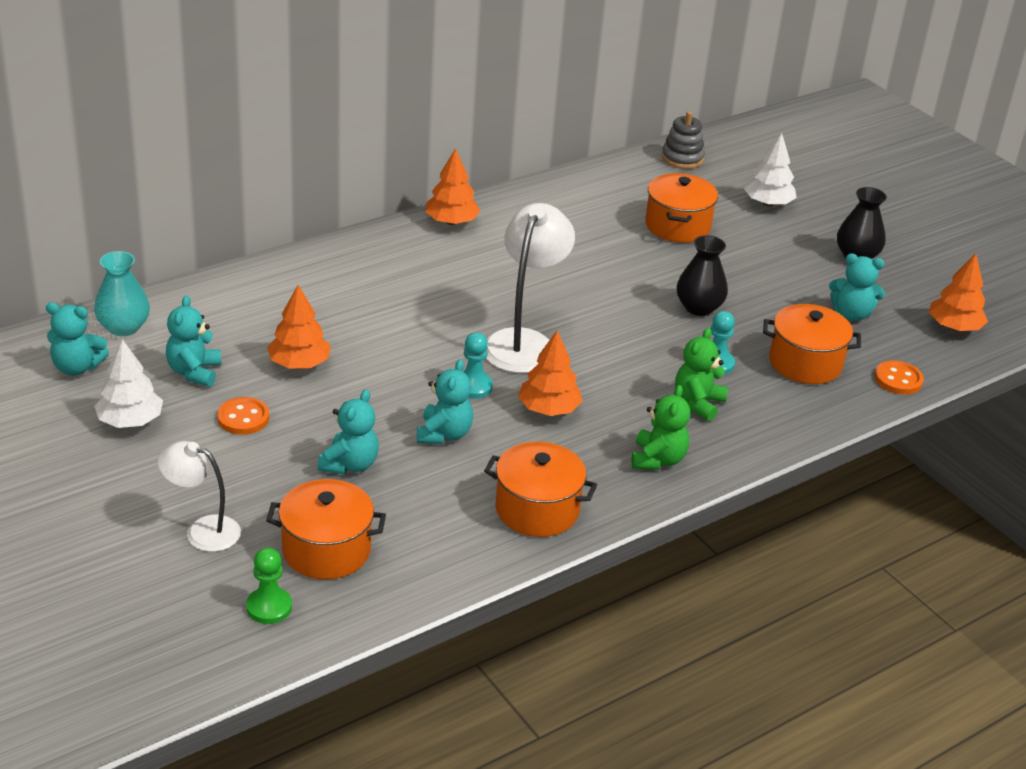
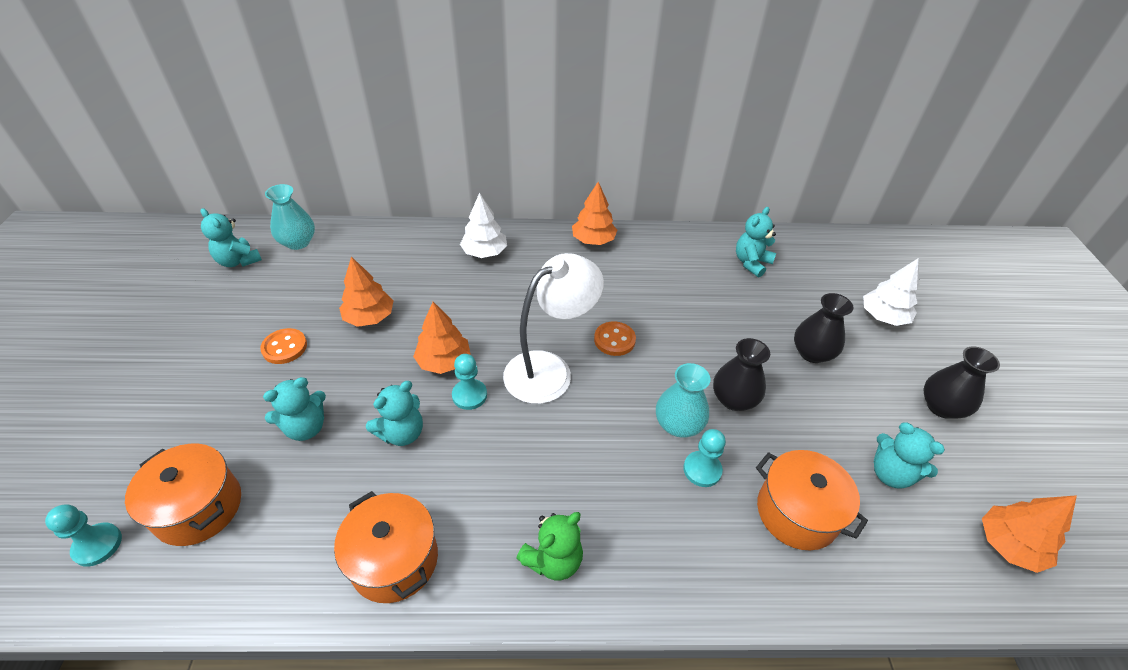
camera: 35 degrees right, 10 degrees up
white tree [94,339,163,428] -> white tree moved to [460,193,507,258]
white lamp [158,441,241,552] -> none
turquoise teddy bear [166,295,221,387] -> turquoise teddy bear moved to [736,207,776,277]
green pawn [246,548,292,624] -> turquoise pawn [45,504,122,567]
orange tree [518,331,583,416] -> orange tree moved to [413,302,471,374]
orange pot [645,173,718,243] -> none
grey stacking toy [662,111,705,169] -> none
green teddy bear [675,328,729,421] -> none
orange button [874,360,924,395] -> orange button moved to [594,322,636,356]
none -> turquoise vase [656,363,710,438]
none -> black vase [794,293,853,363]

